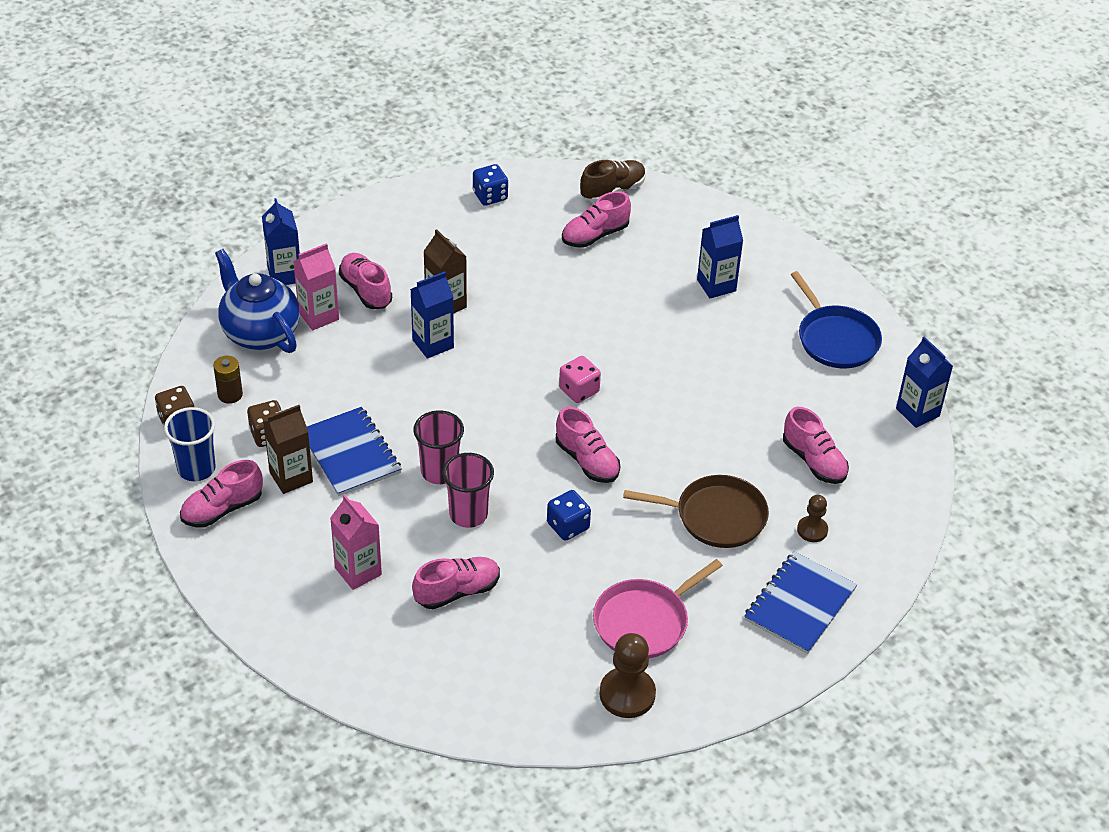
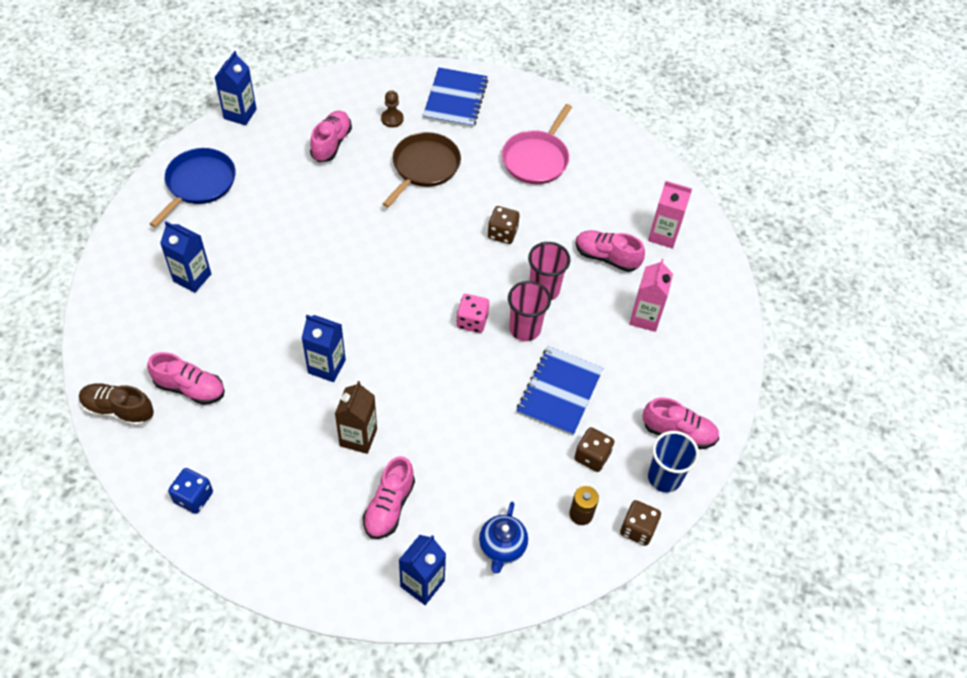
camera: 130 degrees left, 10 degrees up
blue teapot [215,249,300,353] -> blue teapot [479,502,528,574], size x0.60
brown carton [263,405,313,494] -> none
pink carton [293,243,339,330] -> pink carton moved to [648,181,692,249]
blue carton [411,272,454,359] -> blue carton moved to [302,315,346,382]
blue dice [547,490,591,541] -> brown dice [488,206,520,244]
pink shoe [556,407,620,483] -> none
pink dice [559,356,601,403] -> pink dice moved to [456,294,489,333]
pink pan [593,559,723,658] -> pink pan turned 105 degrees clockwise [502,104,572,184]
brown pawn [599,633,656,718] -> none
brown pan [623,475,769,548] -> brown pan turned 60 degrees clockwise [383,132,461,207]
blue notebook [744,551,857,654] -> blue notebook turned 75 degrees counterclockwise [423,67,488,128]

